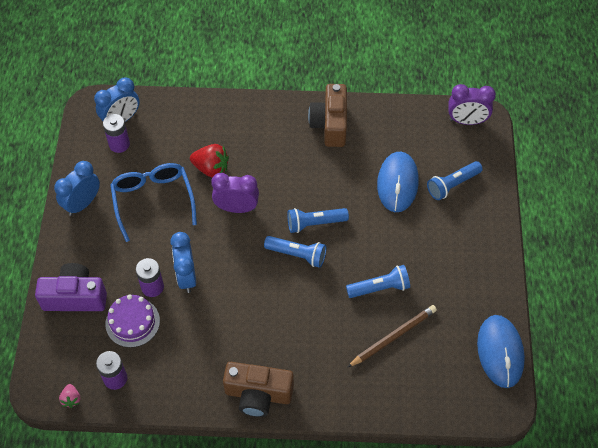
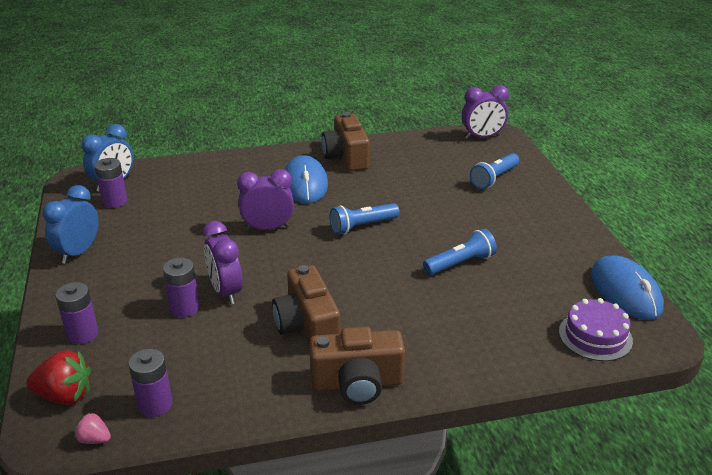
camera: 15 degrees left, 25 degrees down
purple camera [35,263,107,311] -> purple battery [55,282,98,344]
pink strawberry [59,384,80,408] -> pink strawberry turned 135 degrees clockwise [74,412,111,444]
purple cake [105,294,160,348] -> purple cake moved to [559,298,633,361]
blue glasses [110,163,197,242] -> none
blue clock [170,232,196,293] -> purple clock [203,221,243,305]
red strawberry [190,144,229,178] -> red strawberry moved to [26,350,91,405]
blue flashlight [264,236,326,268] -> none
brown pencil [347,305,437,368] -> none
blue mouse [377,152,419,212] -> blue mouse moved to [285,155,328,204]
none -> brown camera [272,265,341,347]

